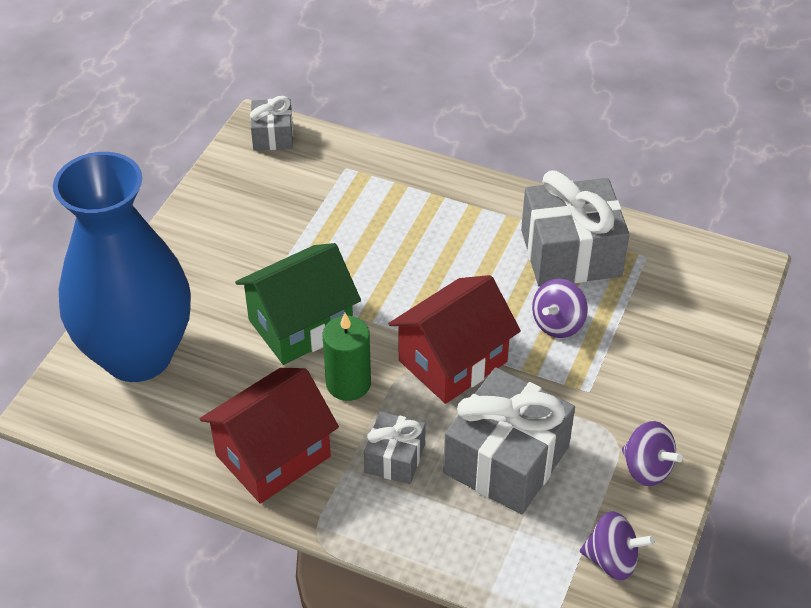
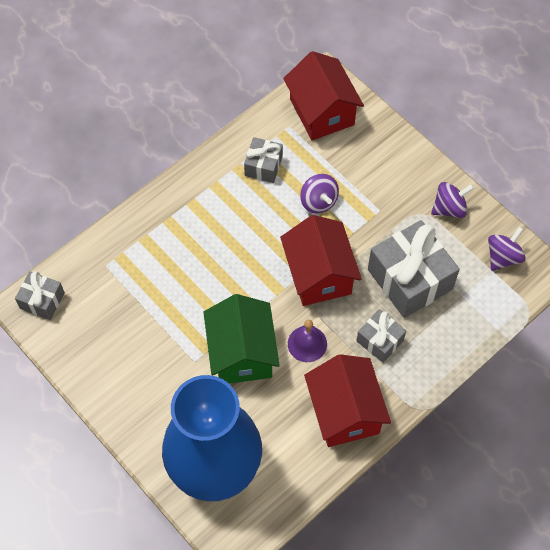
camera: 65 degrees left, 15 degrees up
green candle [323,313,371,401] -> purple bell [288,320,327,362]
grey gift [521,170,630,287] -> grey gift [244,137,283,183], size x0.53
none -> red house [283,51,364,140]

